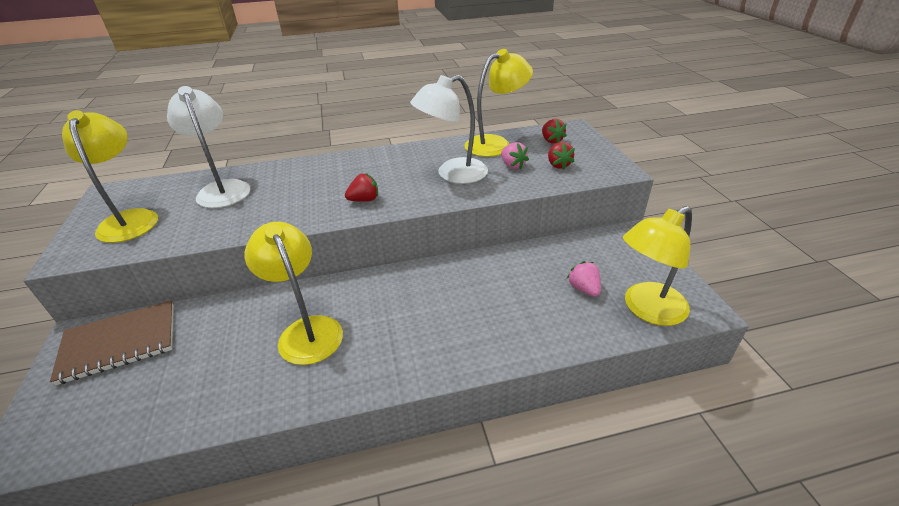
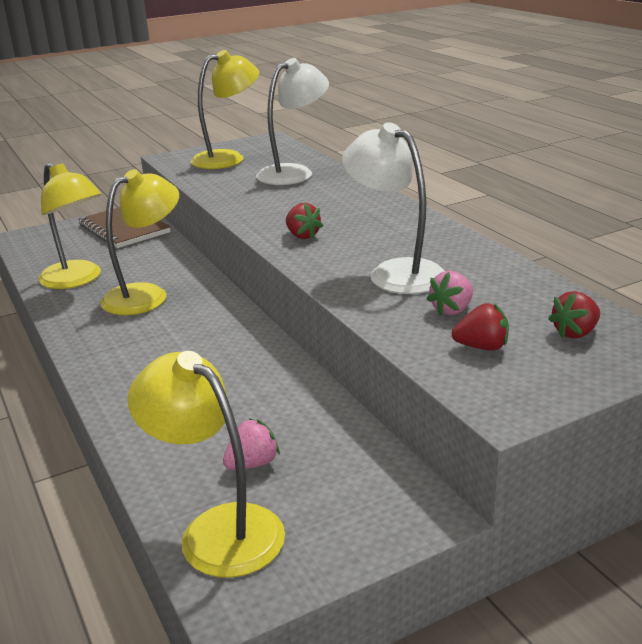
camera: 75 degrees right, 10 degrees down
yellow lamp [465,49,533,157] -> yellow lamp moved to [38,163,101,289]
red strawberry [548,142,575,170] -> red strawberry turned 150 degrees counterclockwise [452,303,509,351]

